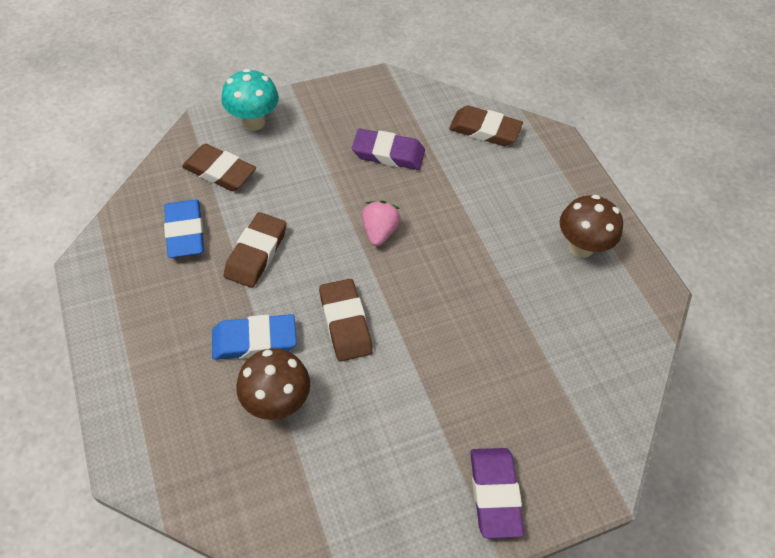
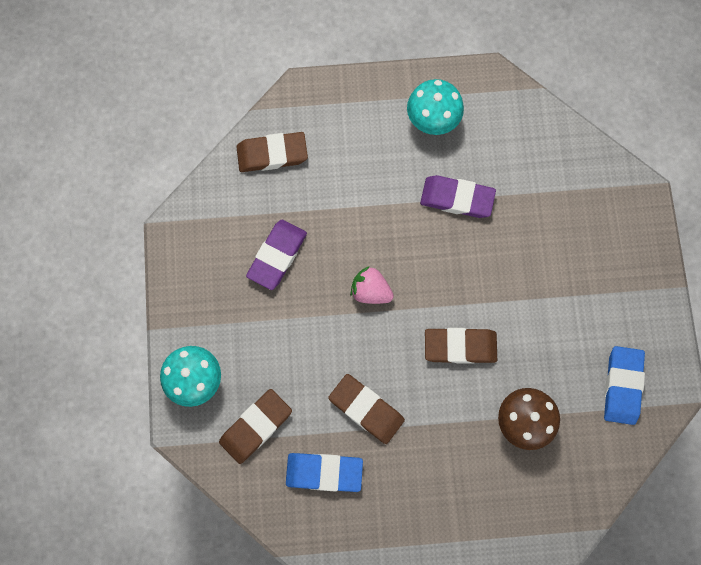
camera: 70 degrees left, 20 degrees up
blue eraser [212,314,297,360] -> blue eraser moved to [604,346,645,425]
brown eraser [449,106,523,146] -> brown eraser turned 45 degrees clockwise [236,132,308,172]
purple eraser [470,448,524,539] -> purple eraser moved to [420,175,496,218]
brown mushroom [560,194,623,258] -> turquoise mushroom [407,79,464,135]

